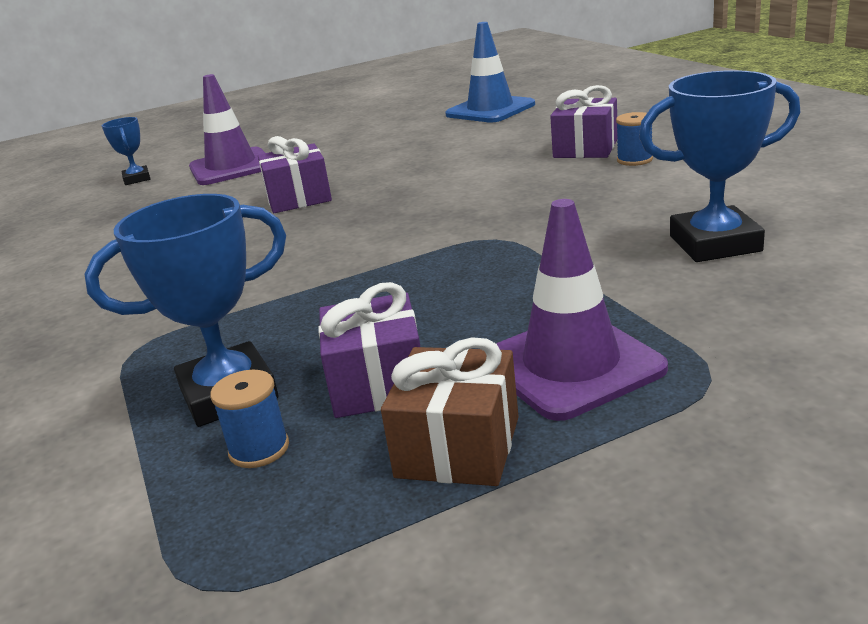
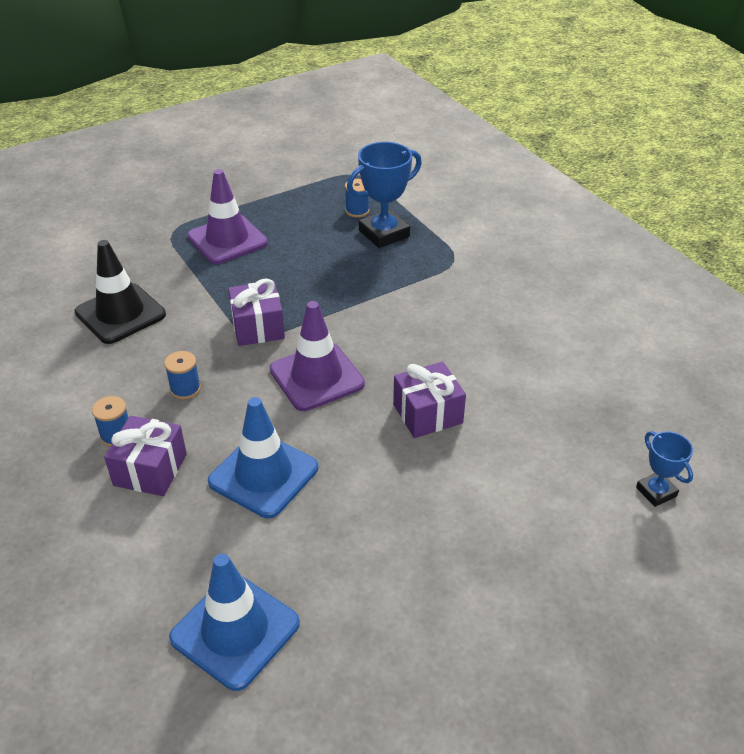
camera: 170 degrees right, 15 degrees up
purple traffic cone [189,74,265,185] -> purple traffic cone moved to [269,301,365,411]
purple gift [318,282,420,418] -> purple gift moved to [228,278,285,346]
brown gift [381,337,519,486] -> none
blue trophy [639,70,800,262] -> black traffic cone [75,240,166,344]
none -> blue spool [164,351,201,399]
none -> blue traffic cone [208,397,318,518]

